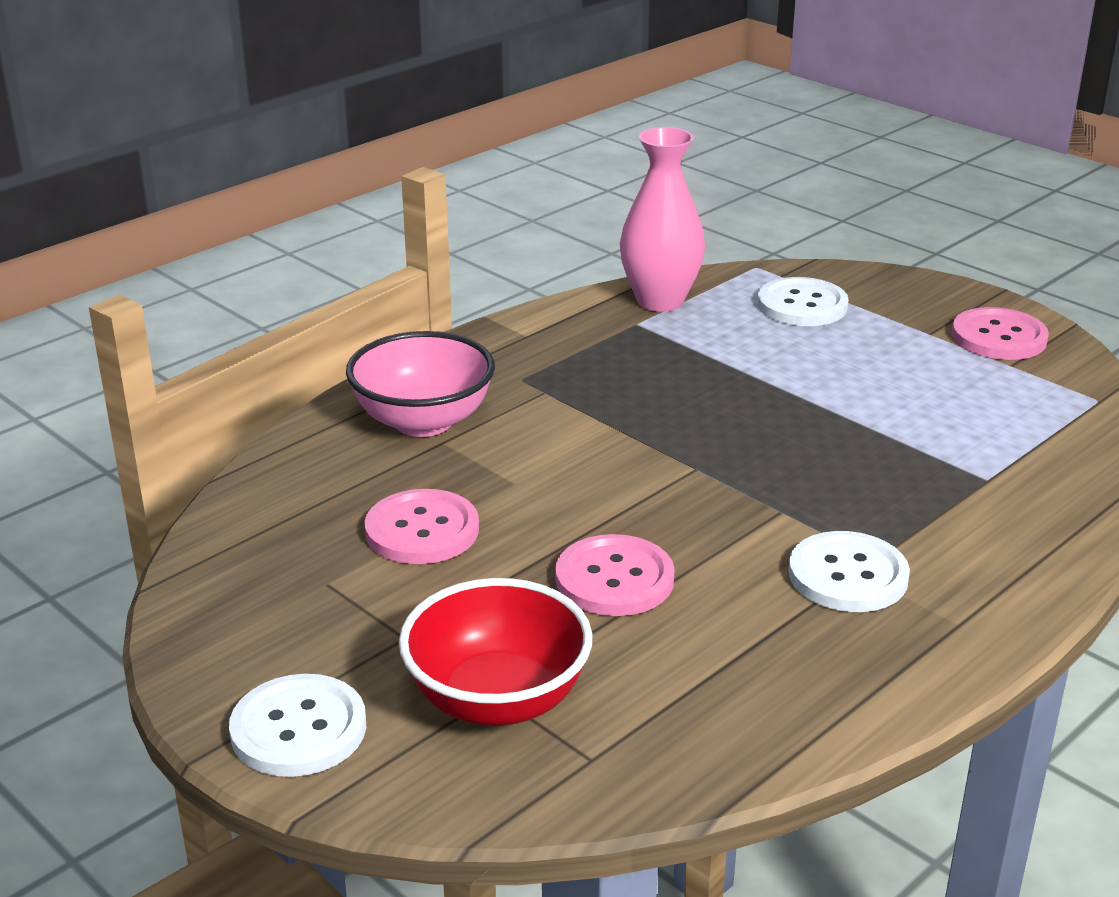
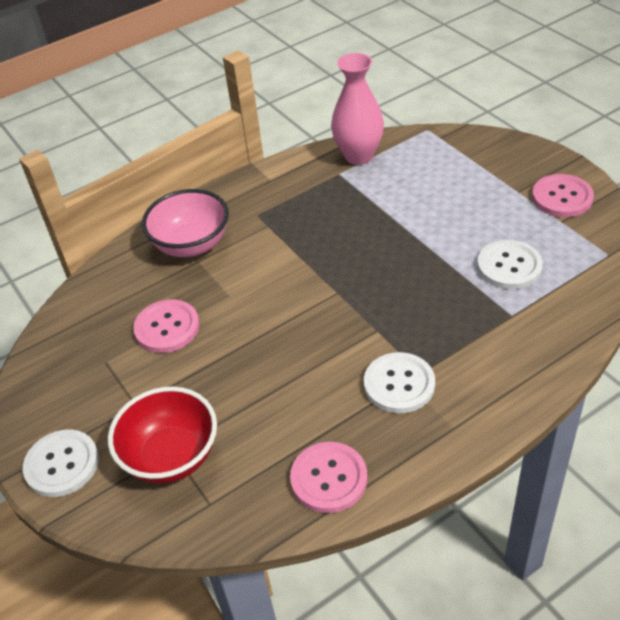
camera: 15 degrees right, 15 degrees up
pink button [555,534,675,616] -> pink button moved to [290,442,367,513]
white button [757,277,849,326] -> white button moved to [477,240,543,289]

